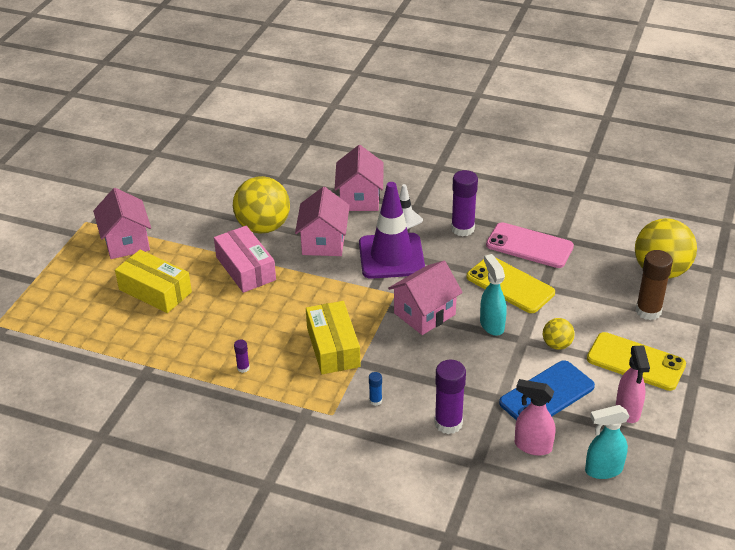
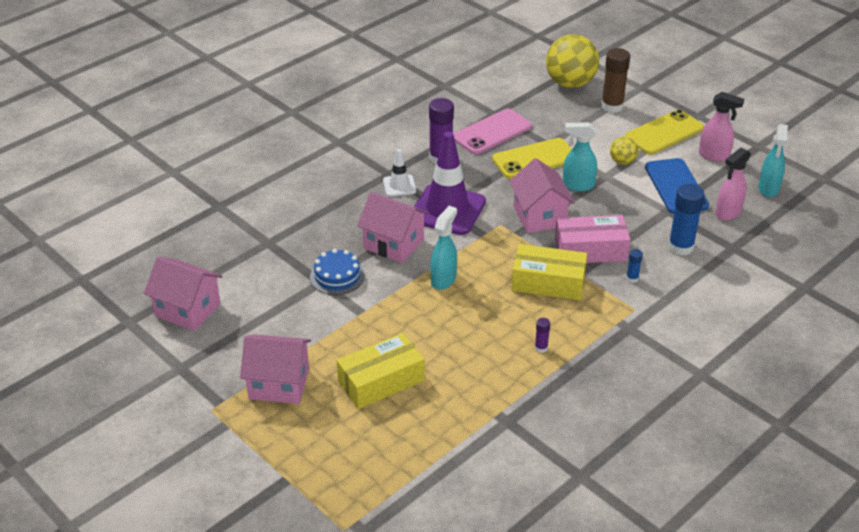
camera: 65 degrees left, 0 degrees up
pink box [214,226,276,293] -> pink box moved to [555,215,630,263]
yellow ball [233,176,290,234] -> blue cake [310,249,365,295]
pink house [335,145,384,211] -> pink house moved to [144,257,223,331]
purple glue stick [434,360,466,434] -> blue glue stick [668,184,705,256]
none -> turquoise spray bottle [430,206,457,290]

